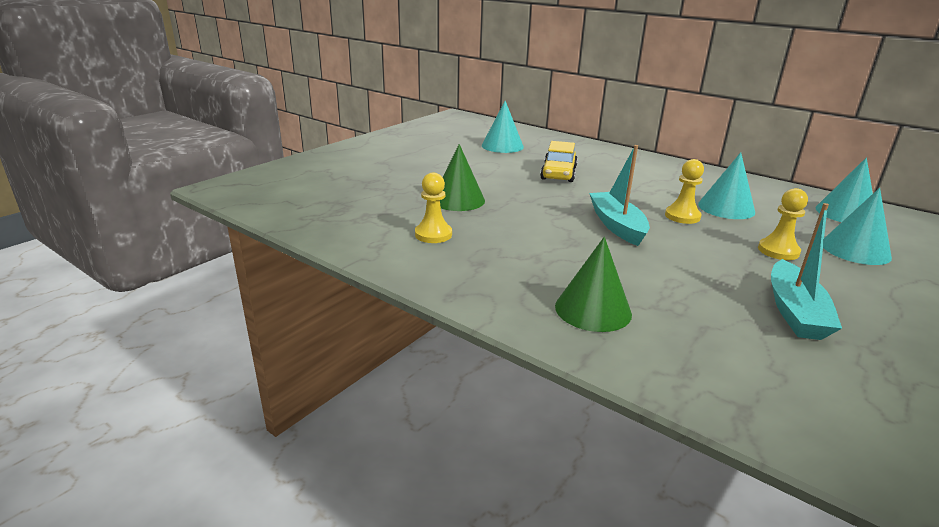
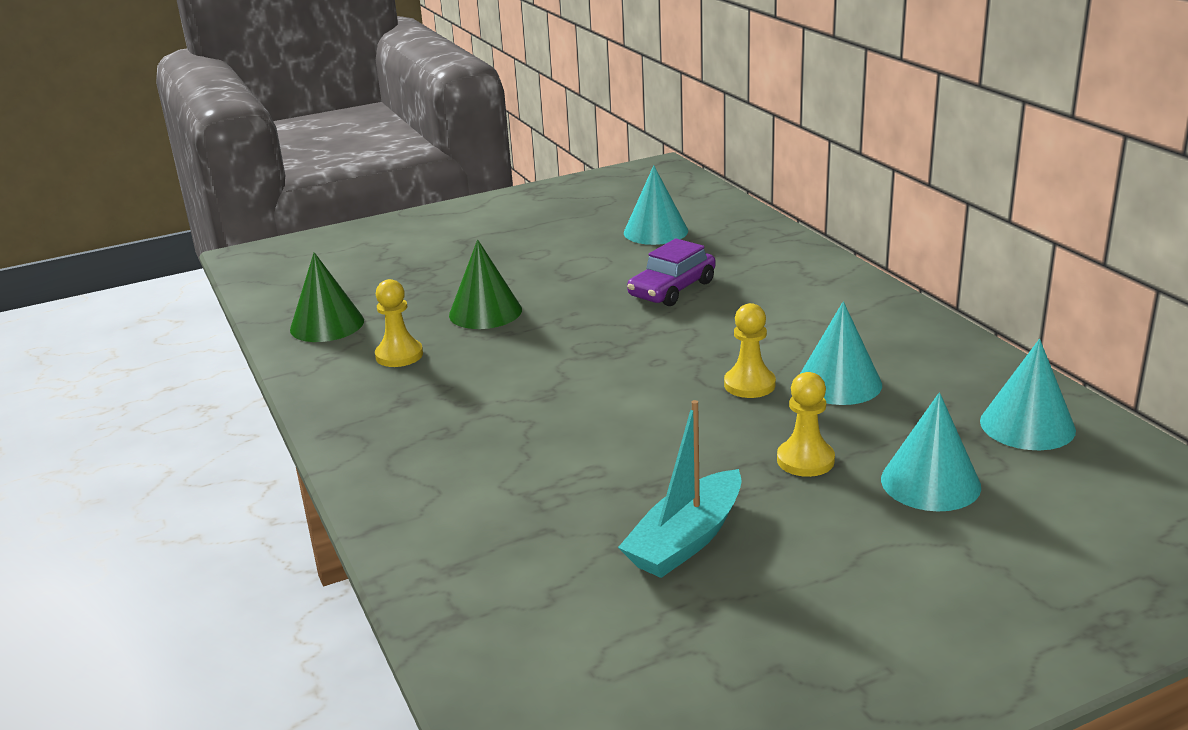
camera: 30 degrees right, 0 degrees up
yellow car [540,141,578,182] -> purple car [627,238,716,306]
green cone [555,237,632,332] -> green cone moved to [290,252,364,342]
turquoise boat [589,145,650,246] -> none

